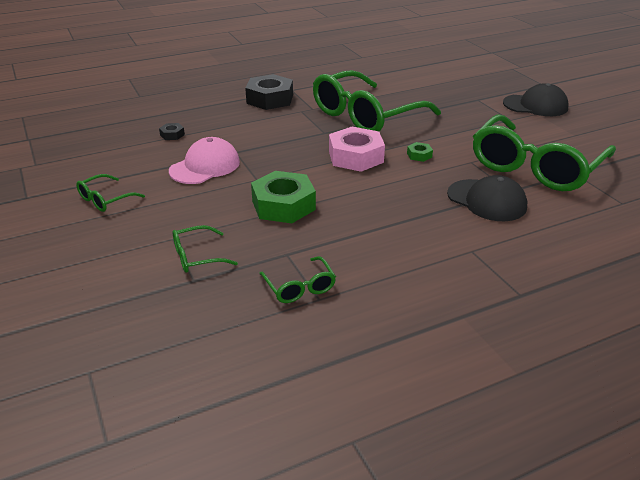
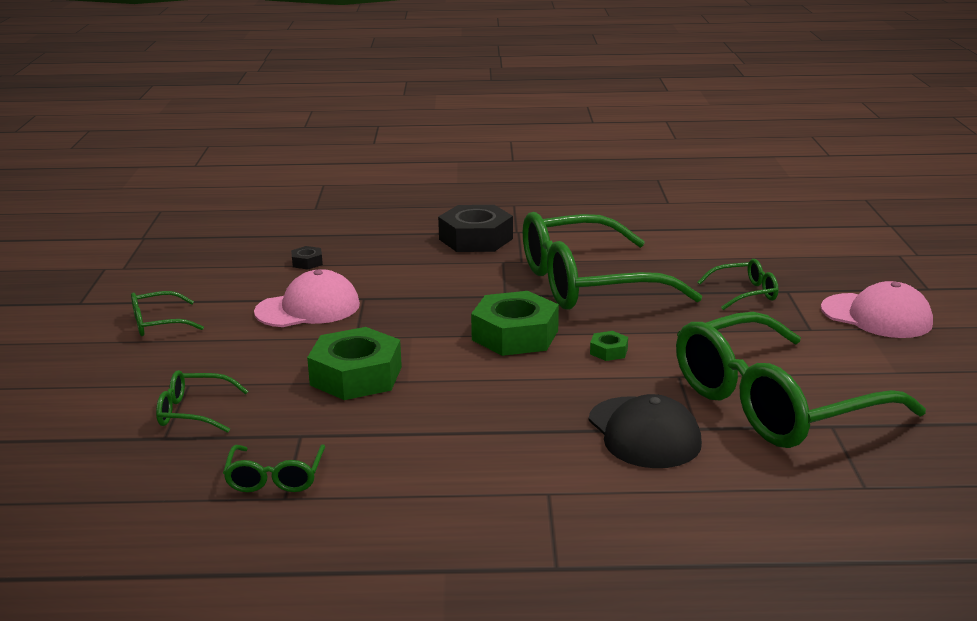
camera: 25 degrees right, 10 degrees down
pink nut [329,127,385,172] -> green nut [471,291,559,356]
black cap [503,83,569,116] -> pink cap [821,281,933,338]
none -> green glasses [697,259,778,310]

